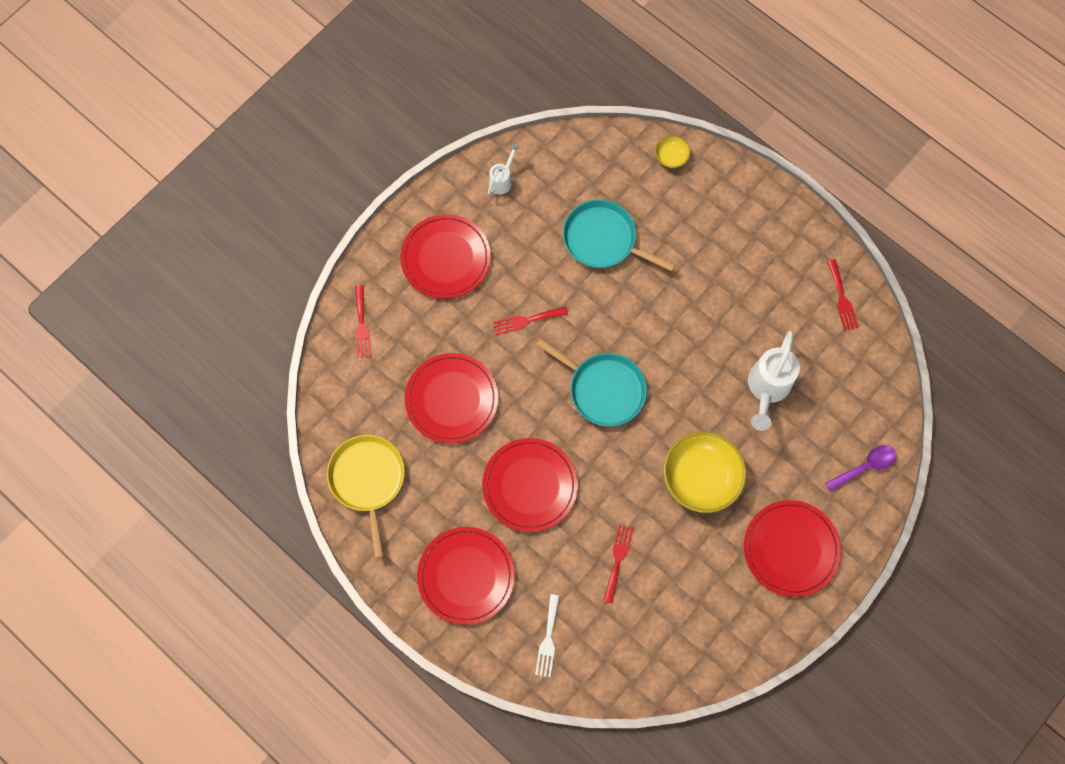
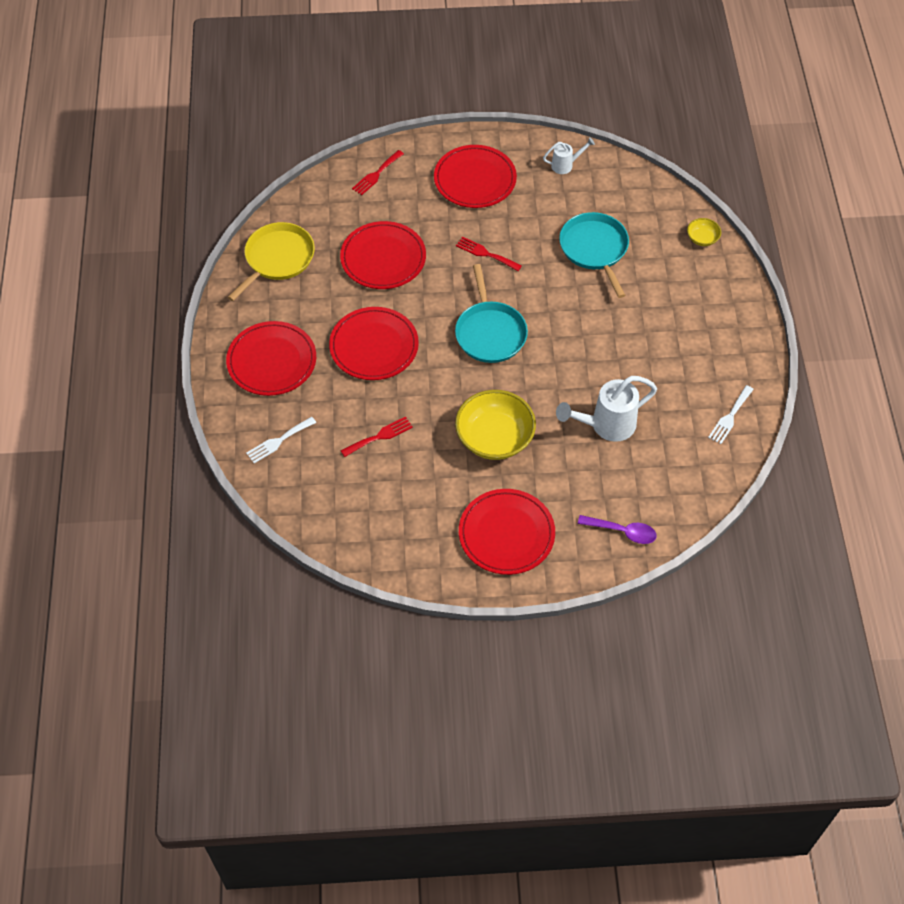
camera: 45 degrees right, 15 degrees down
red fork [827,259,858,331] -> white fork [708,385,754,444]

